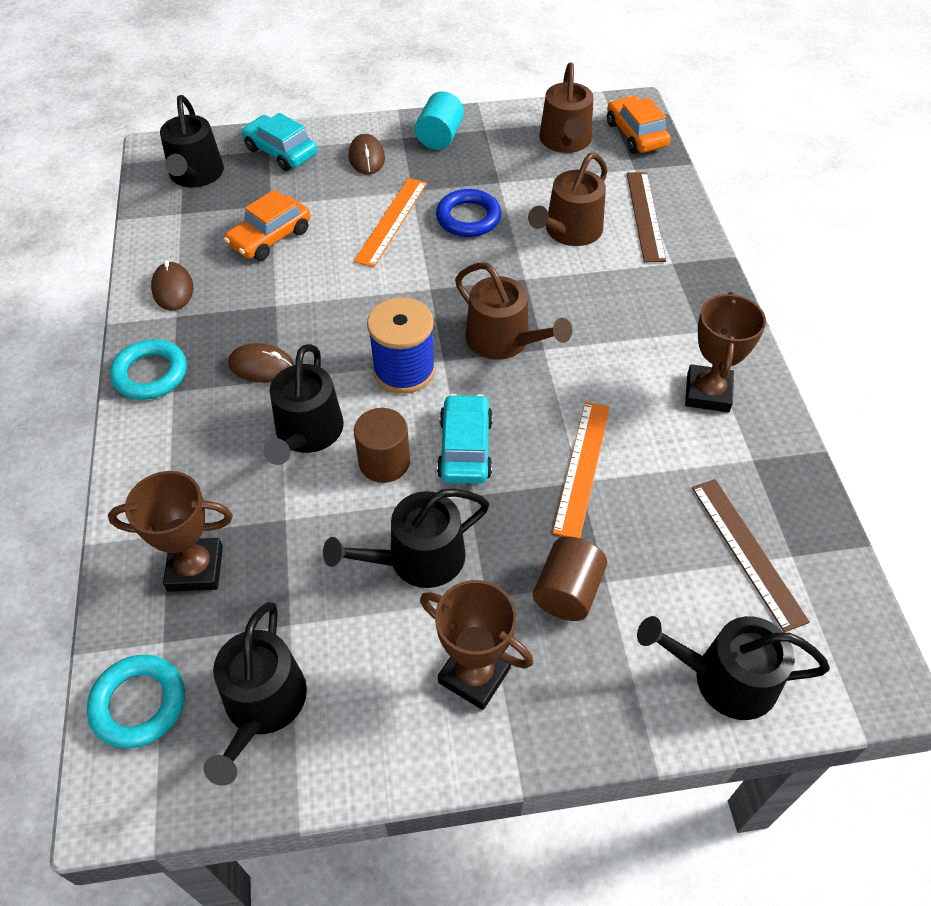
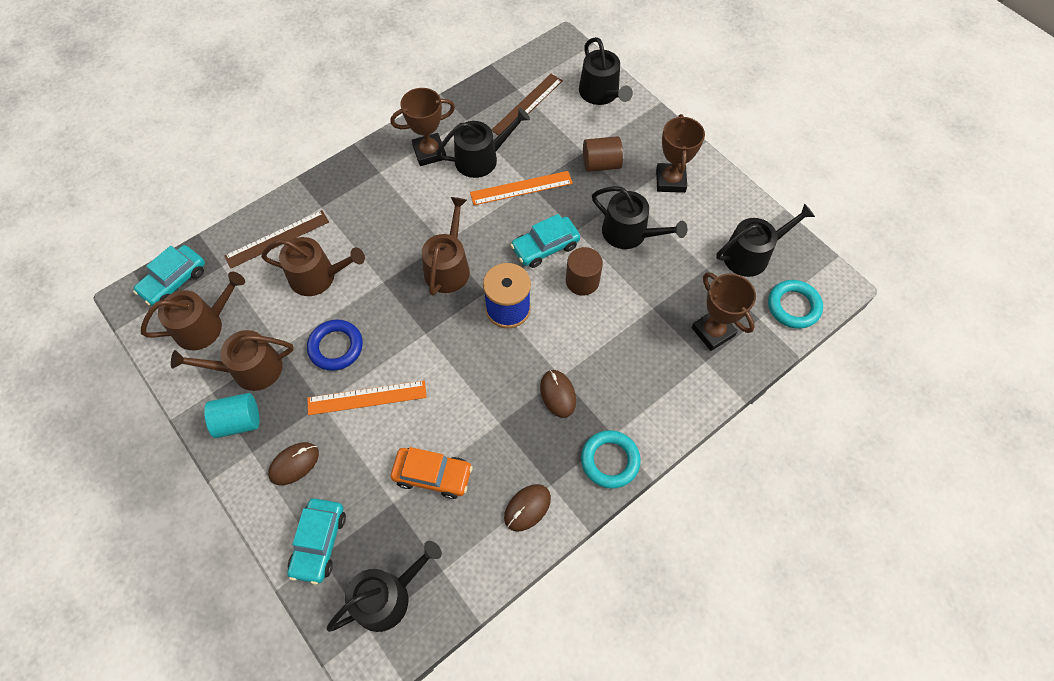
camera: 120 degrees left, 10 degrees up
black watering can [263,344,344,465] -> black watering can moved to [437,107,530,178]
orange car [607,96,671,154] -> turquoise car [133,245,205,306]
none -> brown watering can [171,330,294,391]

